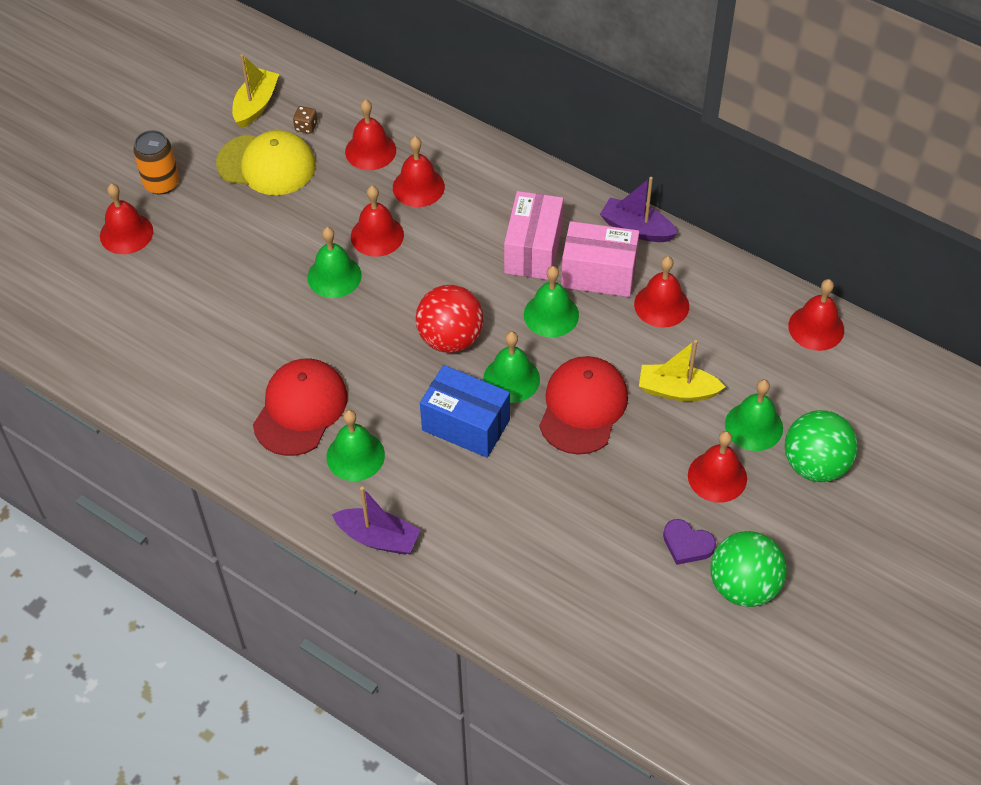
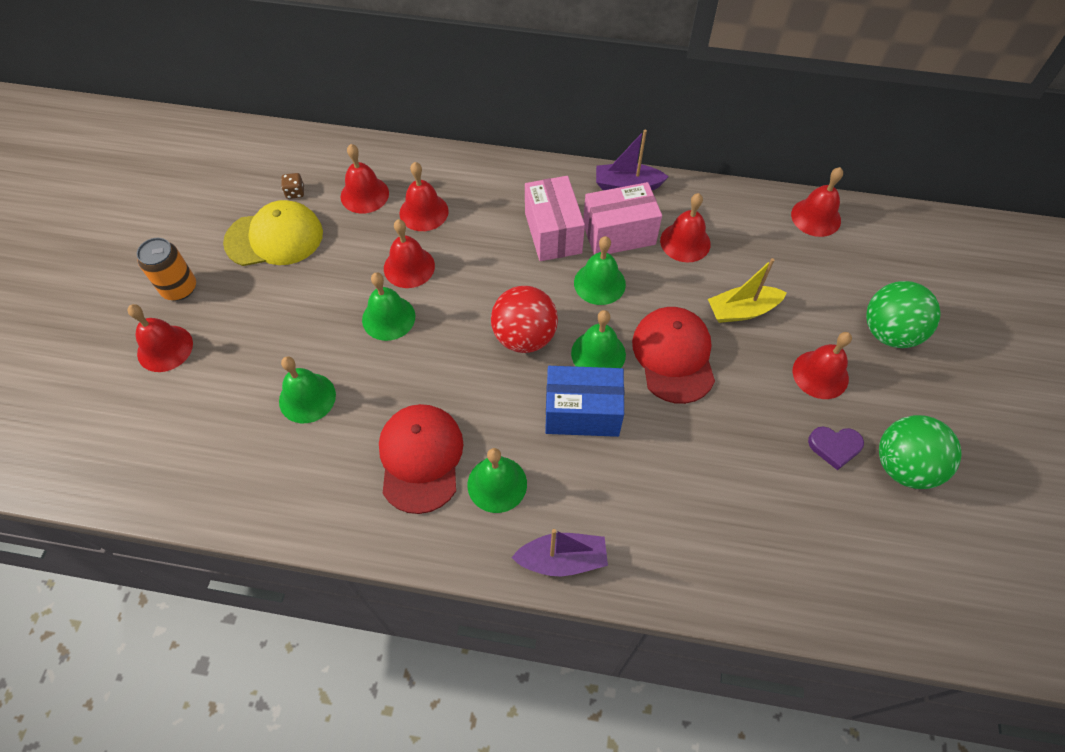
camera: 25 degrees left, 5 degrees up
yellow boat [232,54,279,128] -> none
green bell [725,379,783,451] -> green bell moved to [279,356,336,423]

